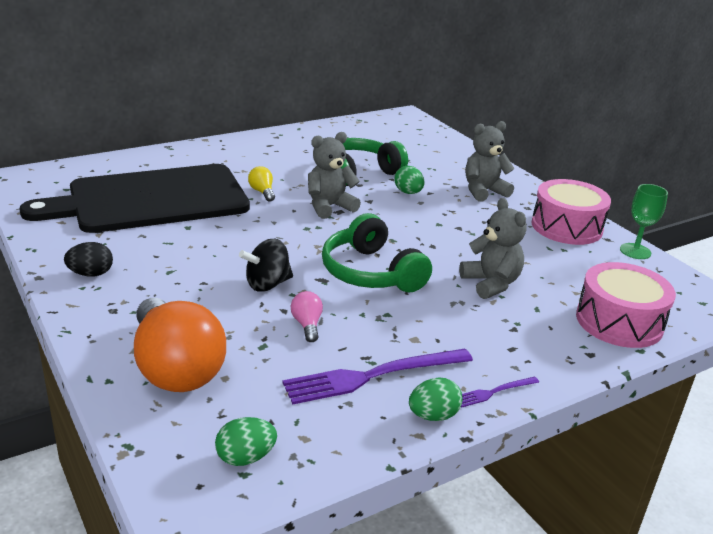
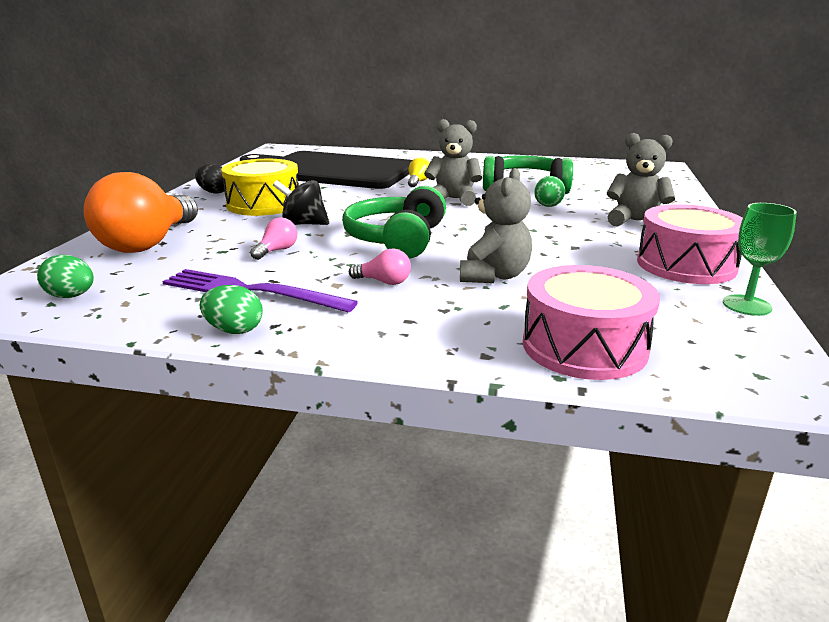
camera: 45 degrees right, 5 degrees down
purple fork [461,376,539,407] -> none
none -> yellow drum [221,159,299,216]
none -> pink light bulb [349,248,411,285]

